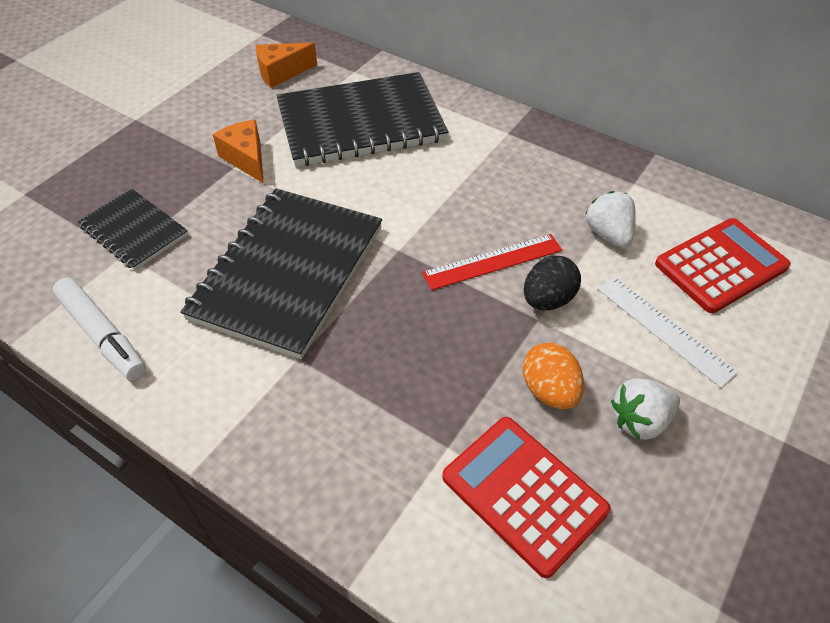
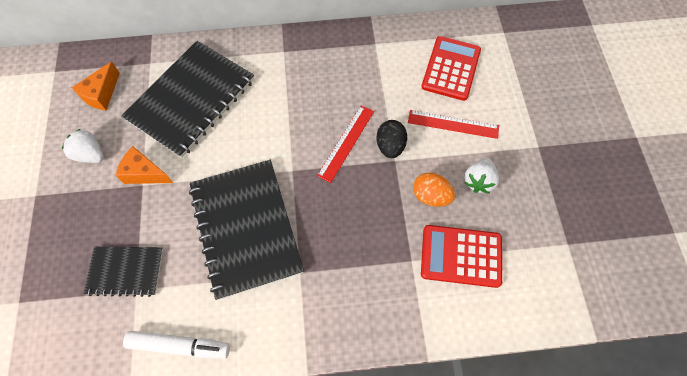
camera: 40 degrees left, 15 degrees up
white strawberry [585,191,636,247] -> white strawberry moved to [62,129,104,163]
white ruler [598,276,738,388] -> red ruler [408,110,499,139]

